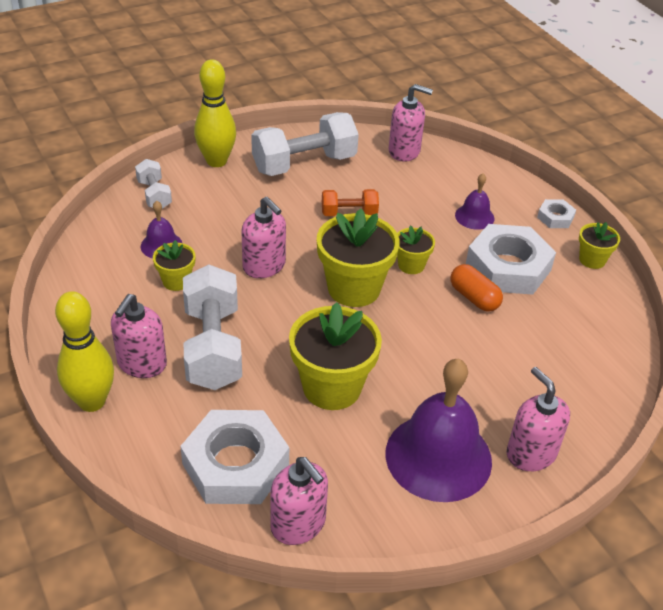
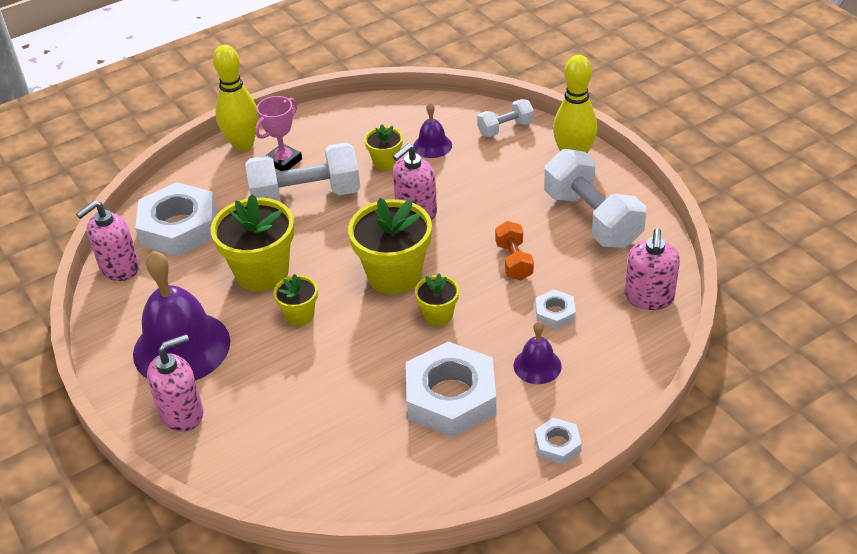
camera: 90 degrees right, 0 degrees up
pink soap dispenser [111,294,167,378] -> pink trophy [255,96,302,171]
orange capsule [451,264,503,312] -> none
yellow flower pot [579,222,620,269] -> yellow flower pot moved to [273,274,318,326]
none -> white nut [535,289,576,329]

